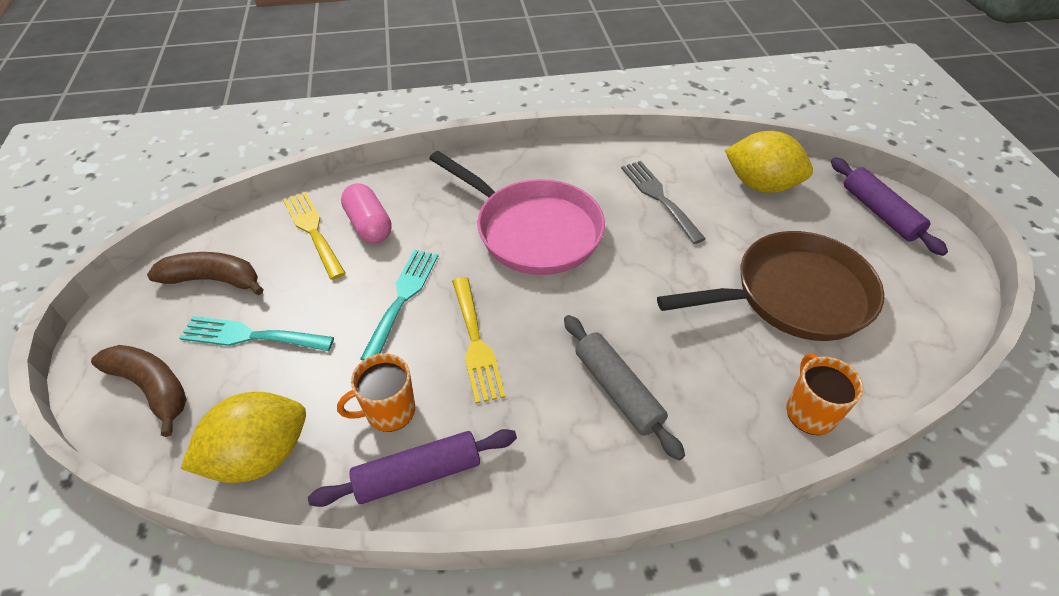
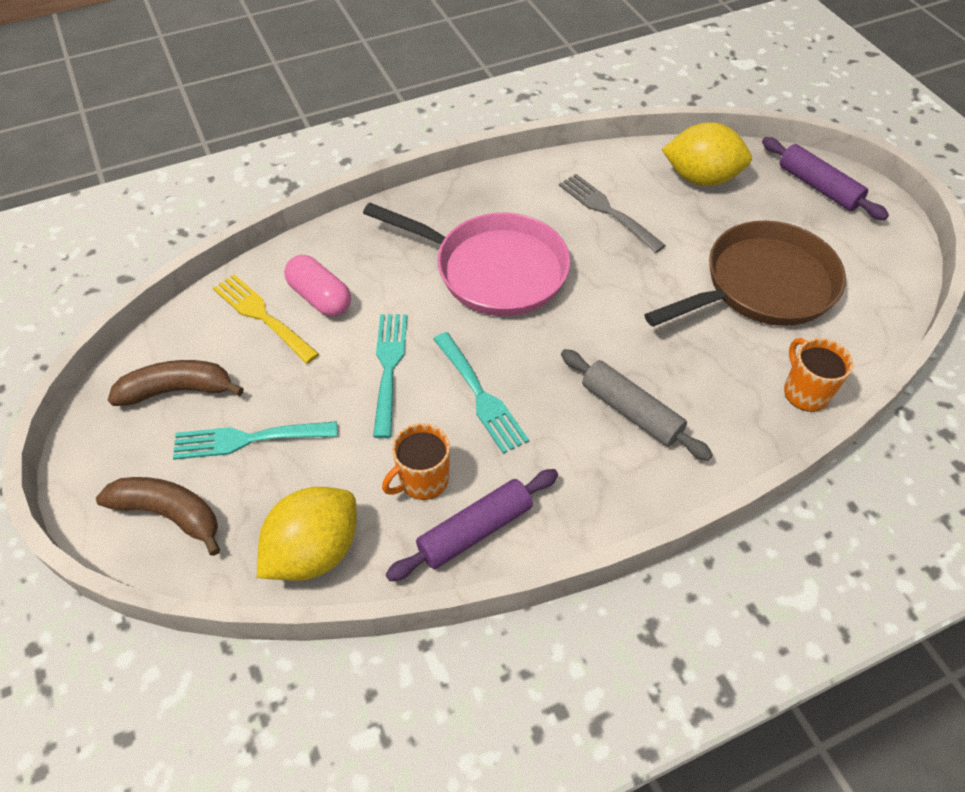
camera: 15 degrees left, 5 degrees up
yellow fork [452,277,505,404] -> turquoise fork [433,332,529,454]

